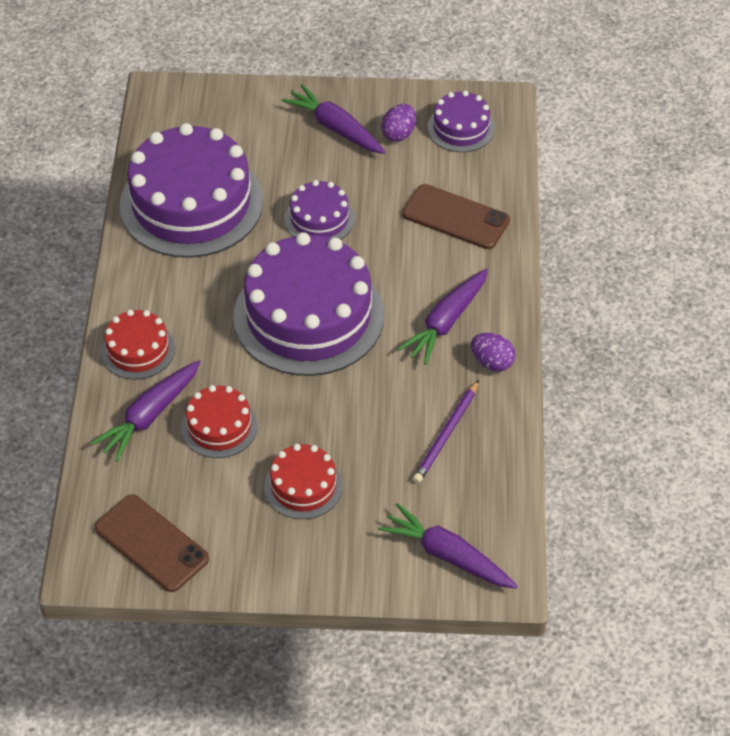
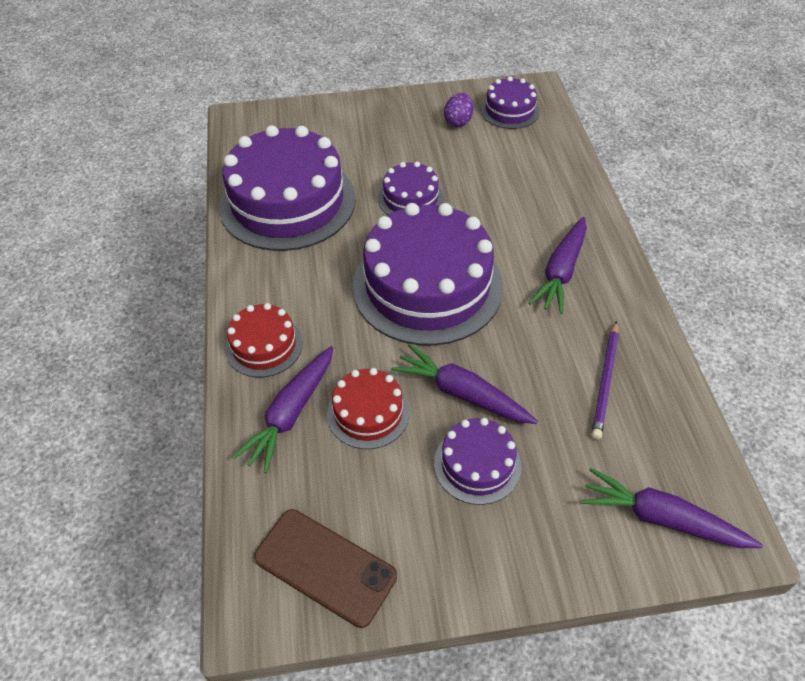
camera: 10 degrees left, 0 degrees up
red cake [264,444,343,519] -> purple cake [434,418,521,505]
purple carrot [282,84,386,154] -> purple carrot moved to [391,344,538,424]
brown phone [402,184,510,249] -> none
purple egg [471,333,515,372] -> none

